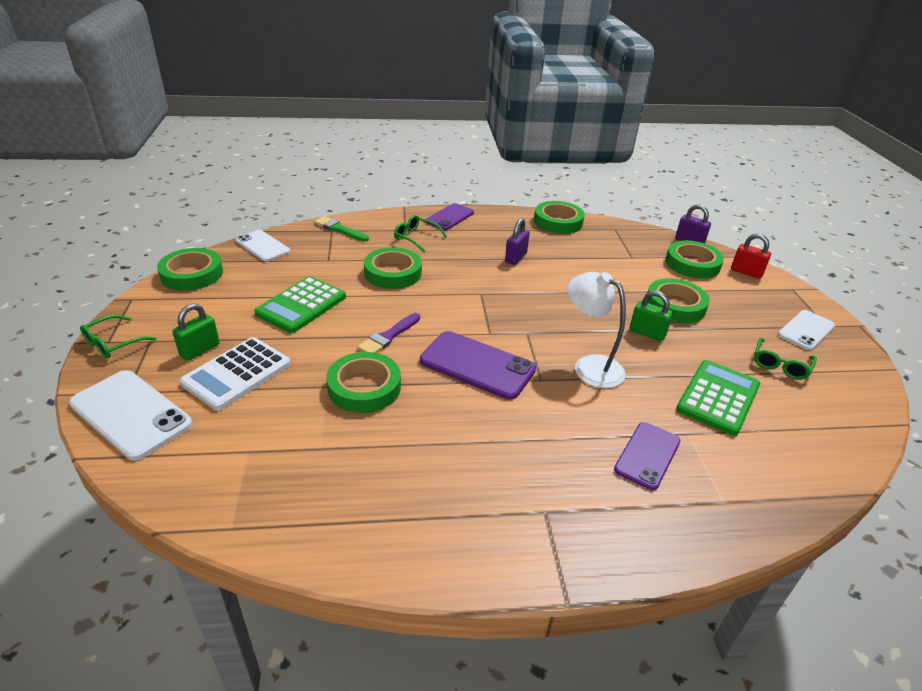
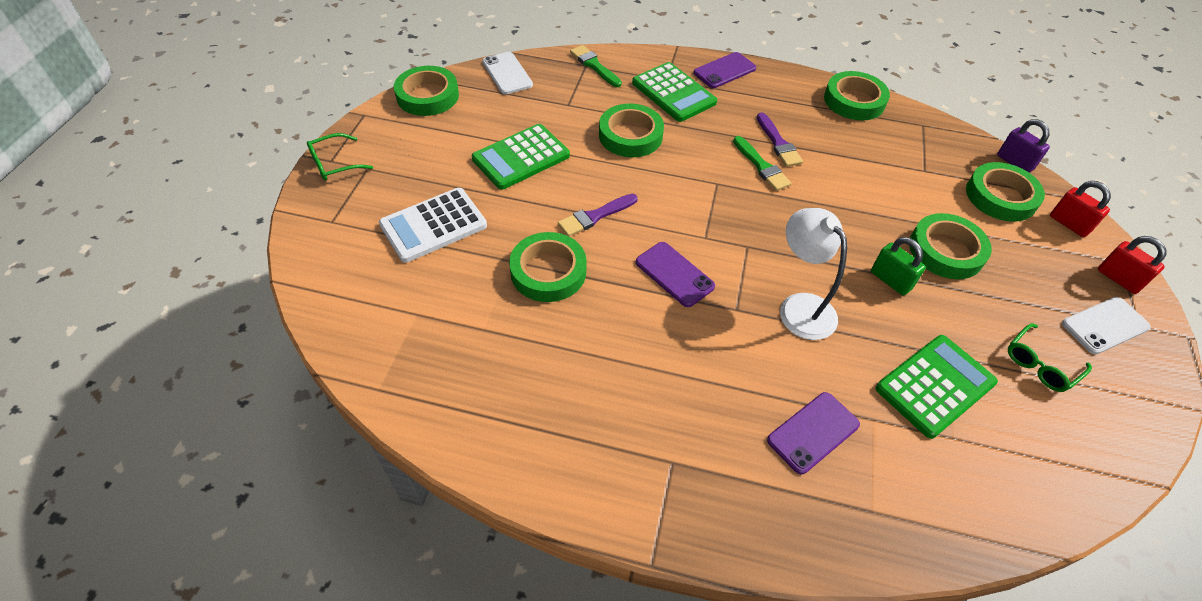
camera: 20 degrees right, 15 degrees up
white phone [69,370,193,461] -> none
green padlock [172,304,220,361] -> none
green glasses [394,215,447,253] -> green calculator [632,62,717,122]
purple phone [420,331,536,400] -> purple phone [636,242,715,307], size x0.66
purple padlock [505,218,530,265] -> purple brush [757,113,803,167]
none -> green brush [733,136,792,191]
none -> red padlock [1098,236,1166,294]

